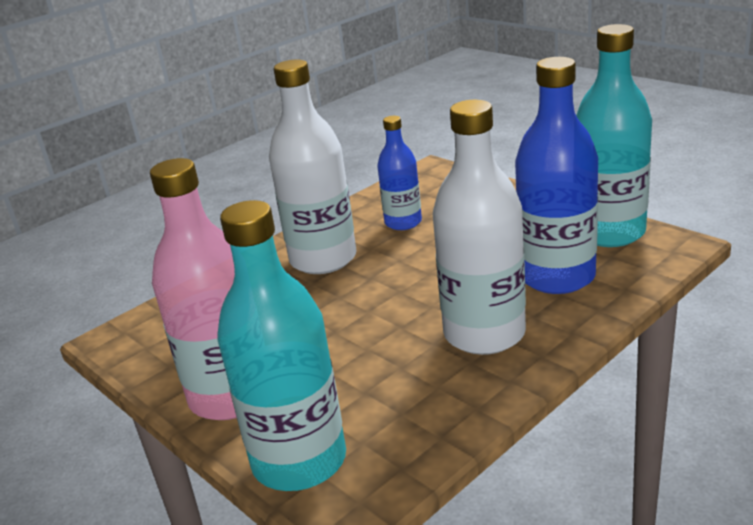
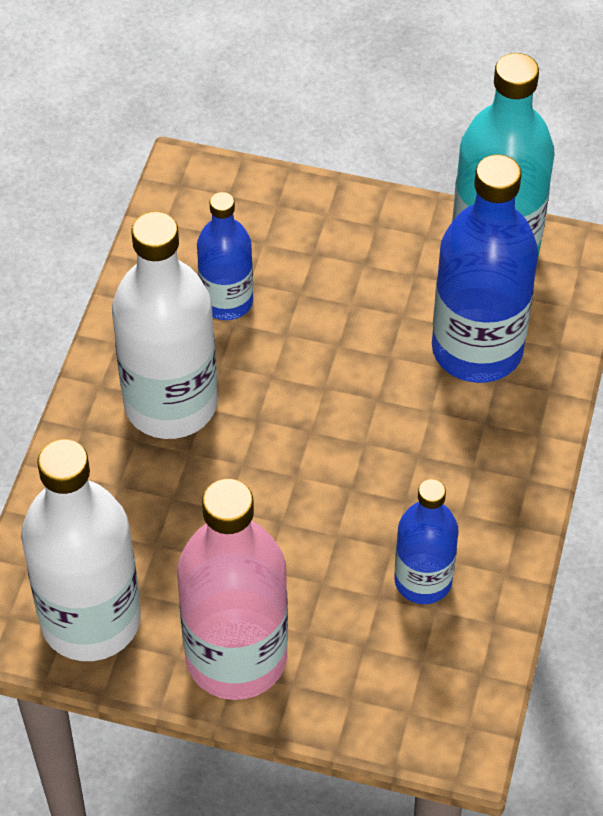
camera: 35 degrees left, 25 degrees up
turquoise bottle [218,200,346,491] -> none
white bottle [433,100,526,355] -> white bottle moved to [21,439,141,661]
none -> blue bottle [394,479,459,604]

